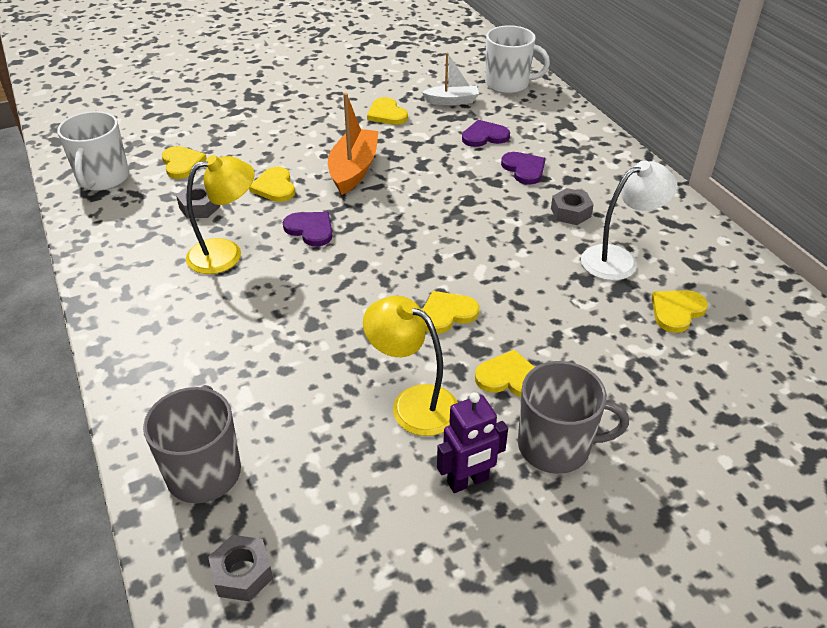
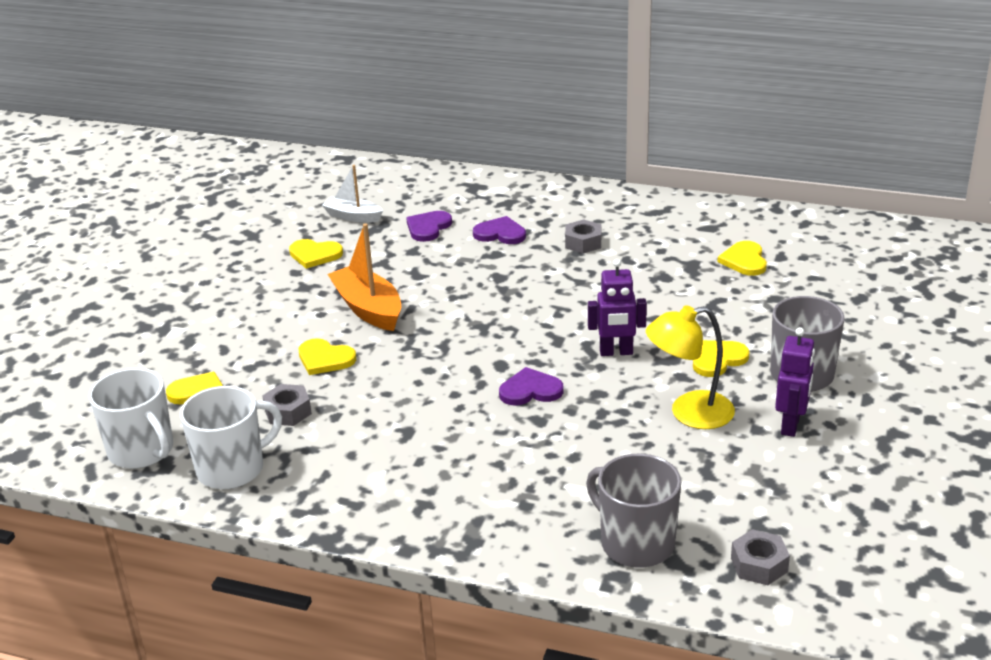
camera: 45 degrees left, 10 degrees down
yellow lamp [186,155,255,274] -> none
purple heart [283,212,333,246] -> purple heart moved to [499,367,563,405]
white boat [422,53,479,105] -> white boat turned 105 degrees counterclockwise [322,165,383,223]
yellow heart [422,291,479,334] -> purple robot [588,259,647,356]
white mug [485,25,550,94] -> white mug moved to [180,386,282,489]
white lamp [581,160,678,281] -> none

